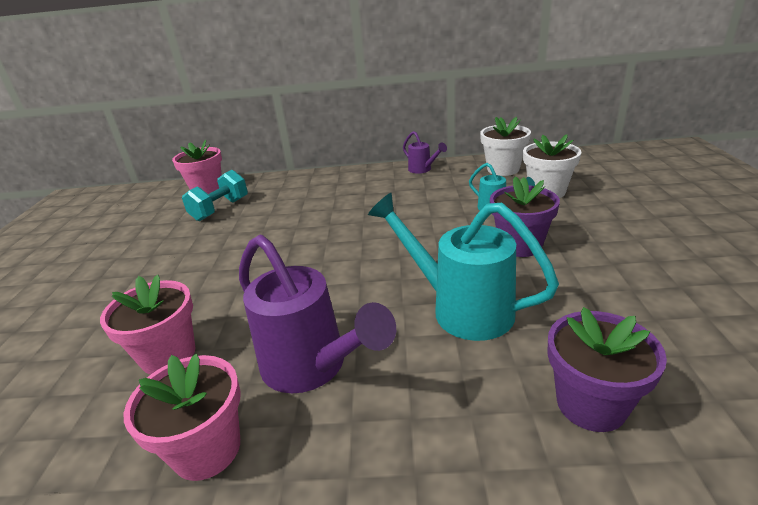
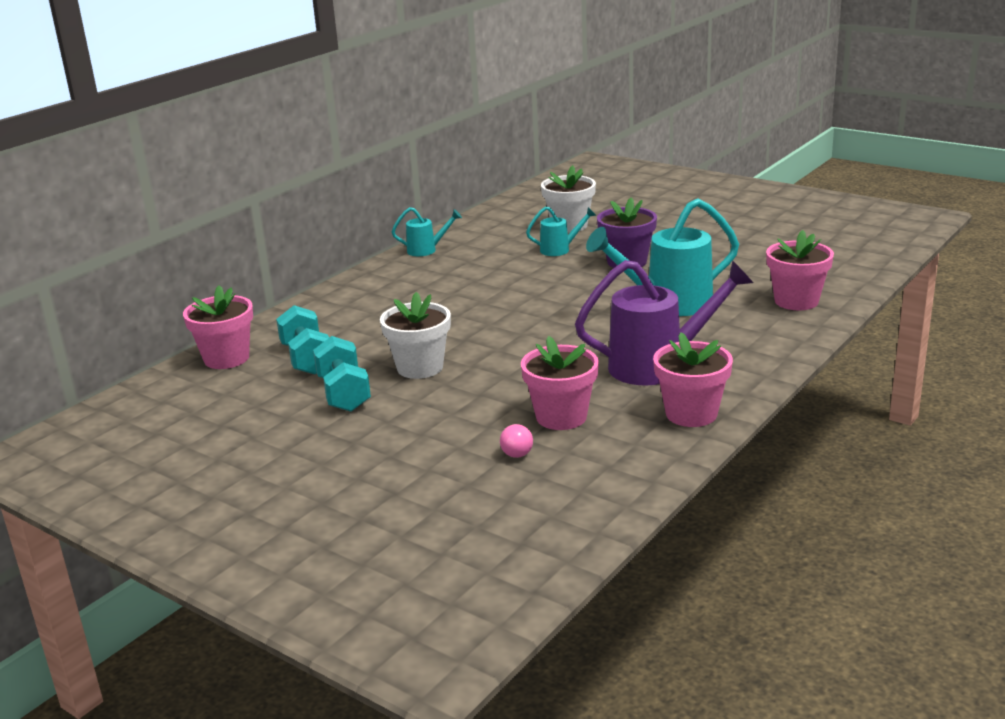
camera: 55 degrees left, 5 degrees down
purple watering can [403,131,447,174] -> turquoise watering can [392,207,462,256]
white flower pot [480,117,531,176] -> white flower pot moved to [380,292,451,379]
purple flower pot [547,307,667,432] -> pink flower pot [766,230,834,310]
none -> turquoise dumbbell [313,336,371,412]
none -> pink light bulb [500,424,533,458]

